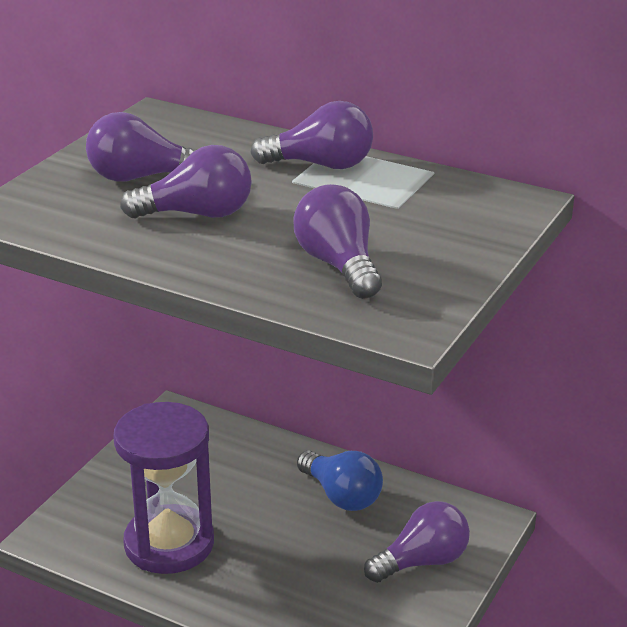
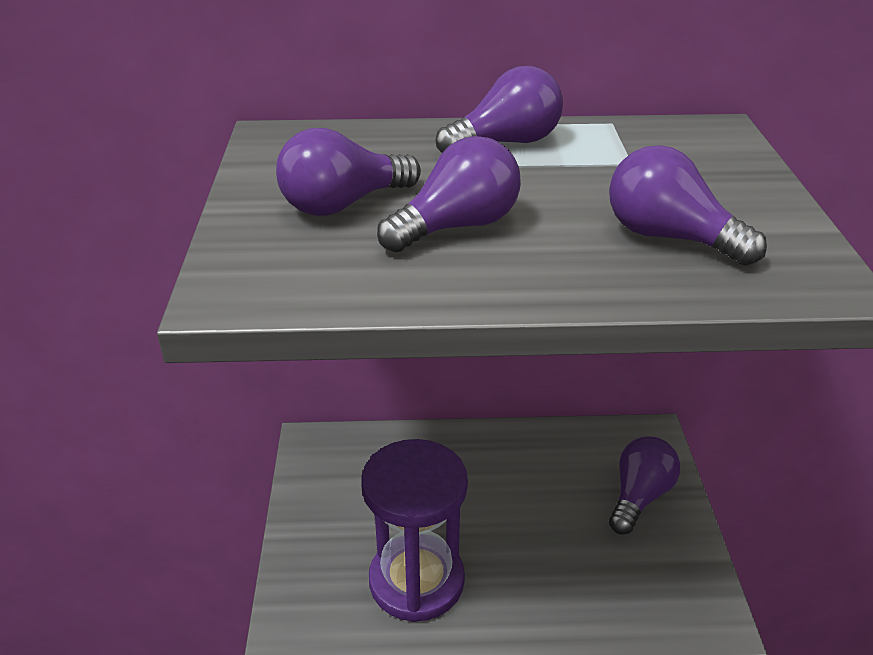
camera: 30 degrees left, 5 degrees up
blue light bulb [297,450,383,511] -> none

